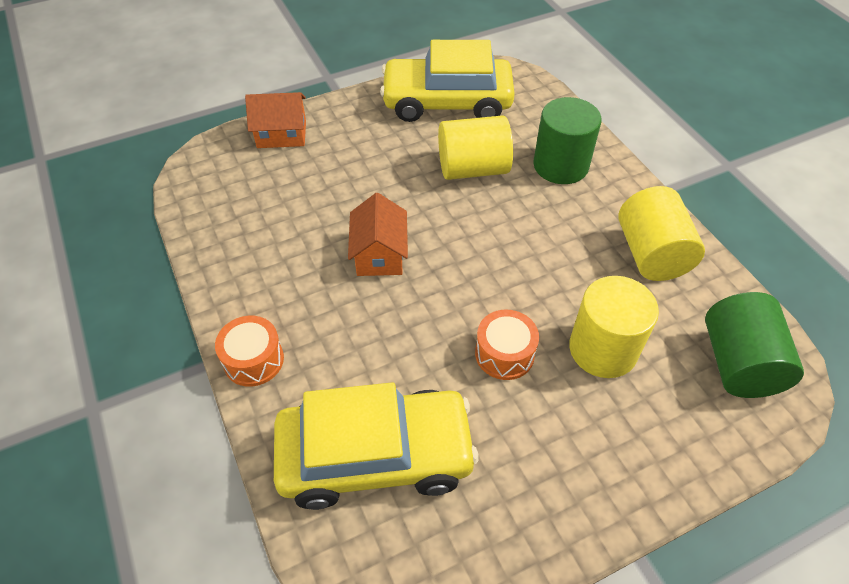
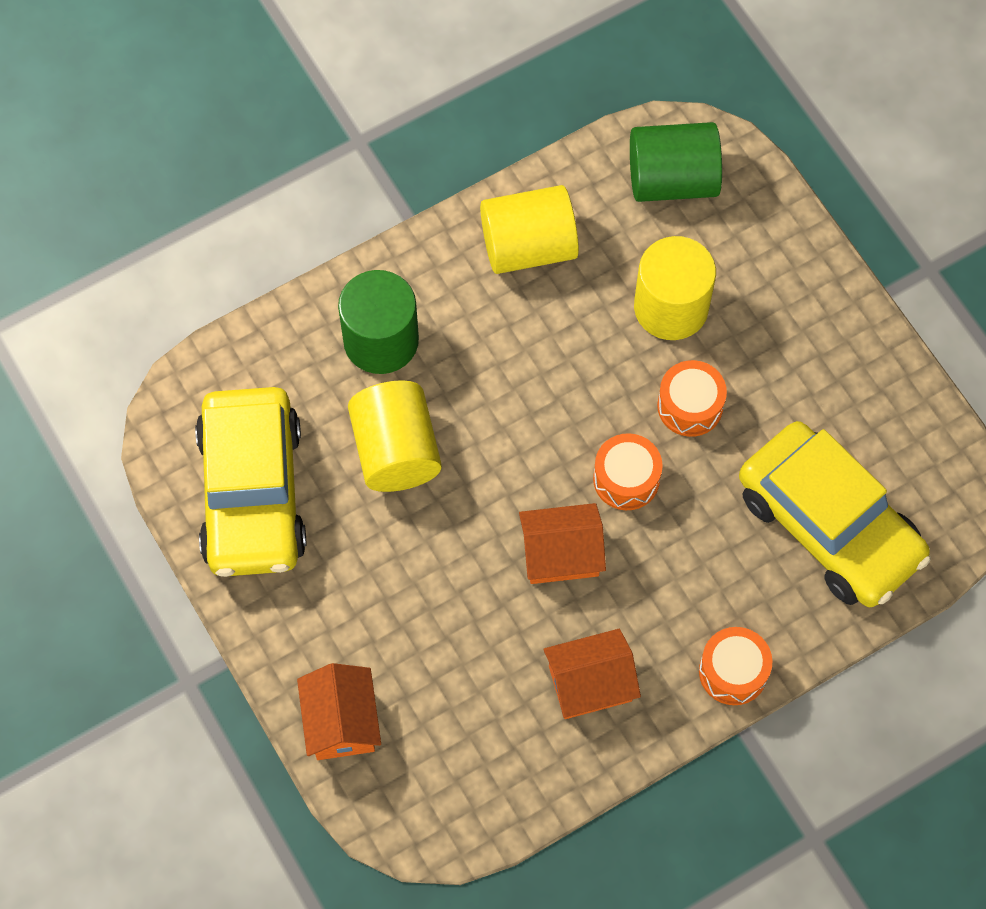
camera: 95 degrees left, 15 degrees up
yellow car [274,382,479,510] -> yellow car turned 150 degrees clockwise [739,421,931,607]
none -> orange house [543,629,641,719]
none -> orange drum [593,433,663,510]

